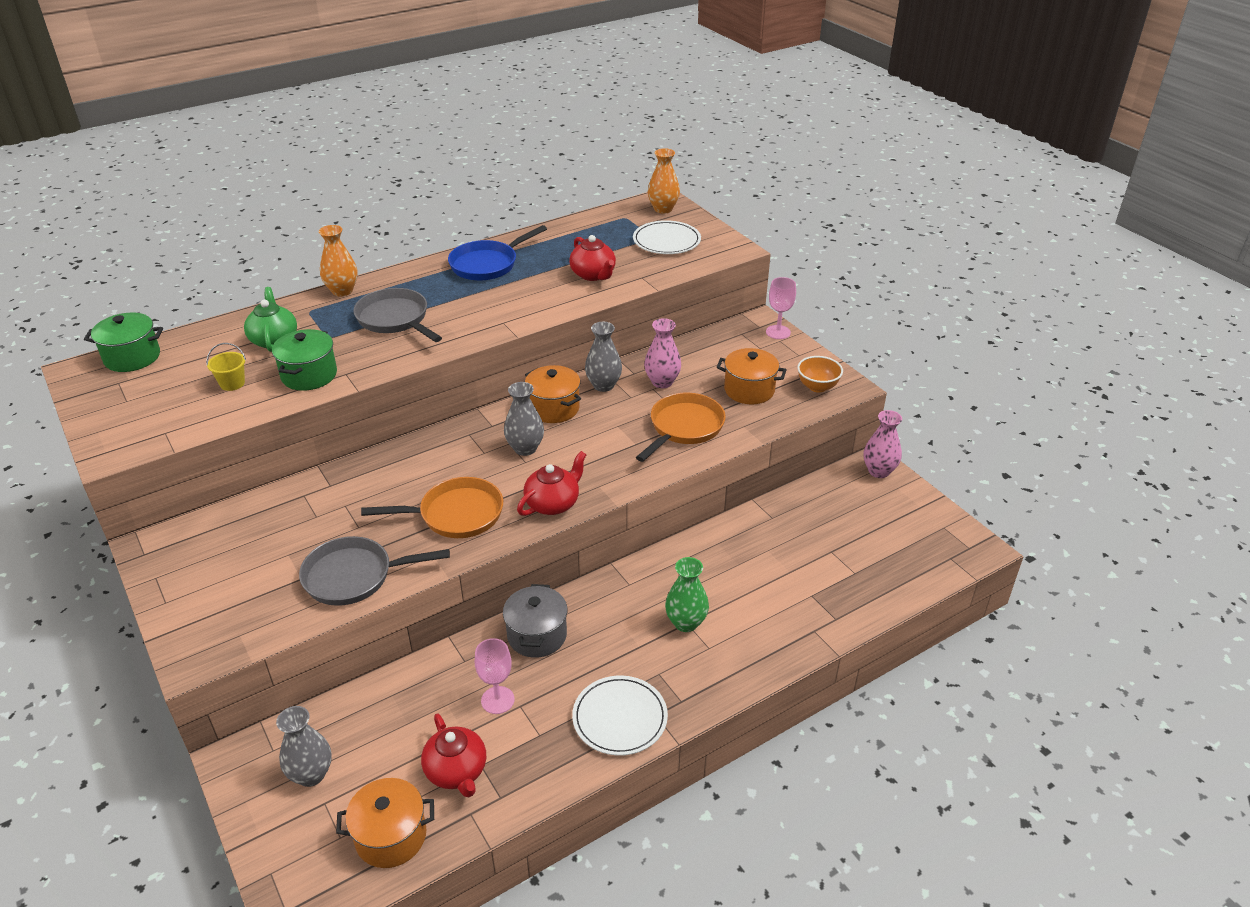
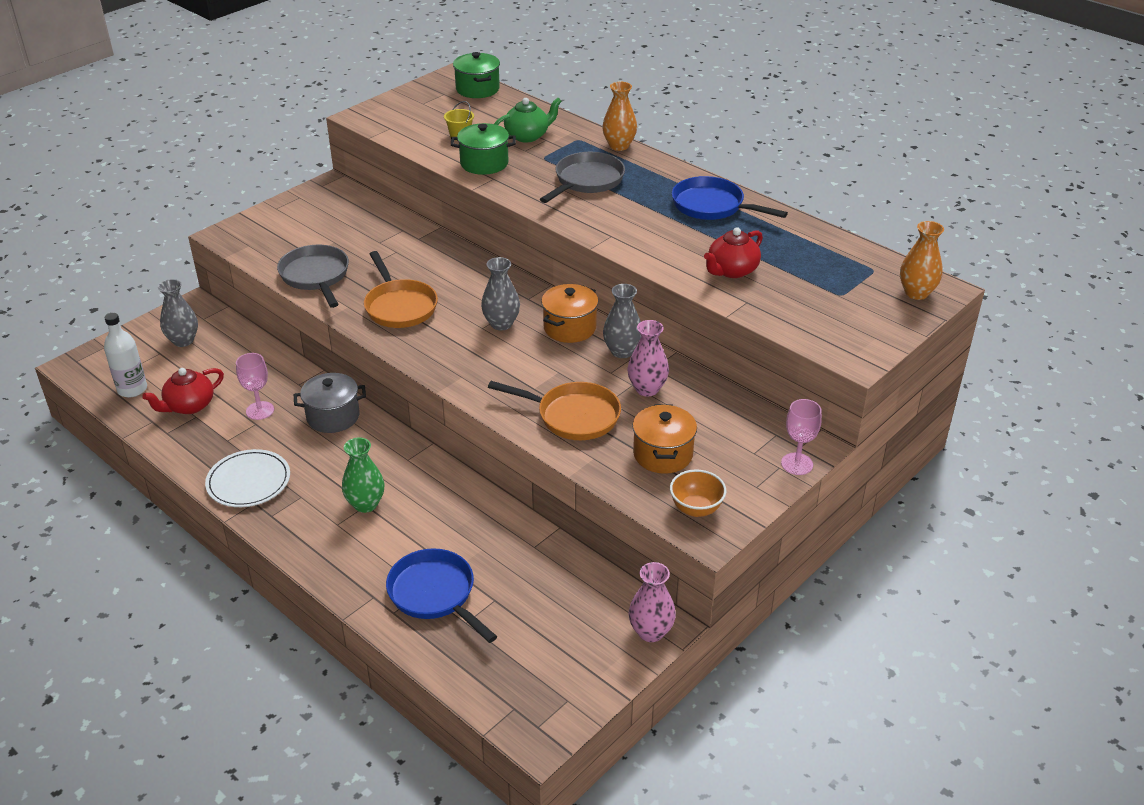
camera: 75 degrees right, 0 degrees up
orange pot [336,778,434,868] -> white bottle [104,313,147,397]
red teapot [517,451,586,516] -> none
white plate [633,220,701,254] -> none
none -> blue pan [386,548,497,643]

